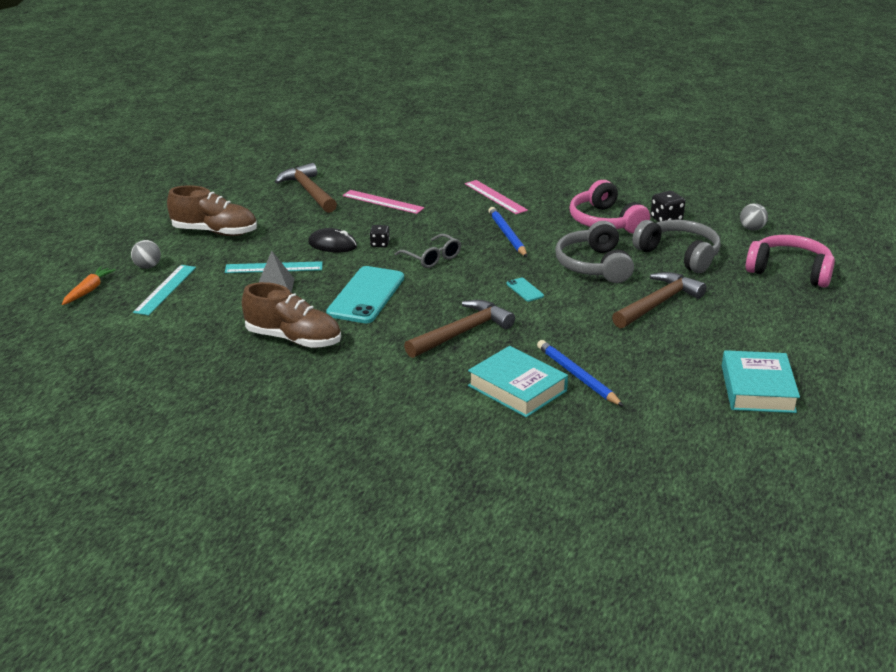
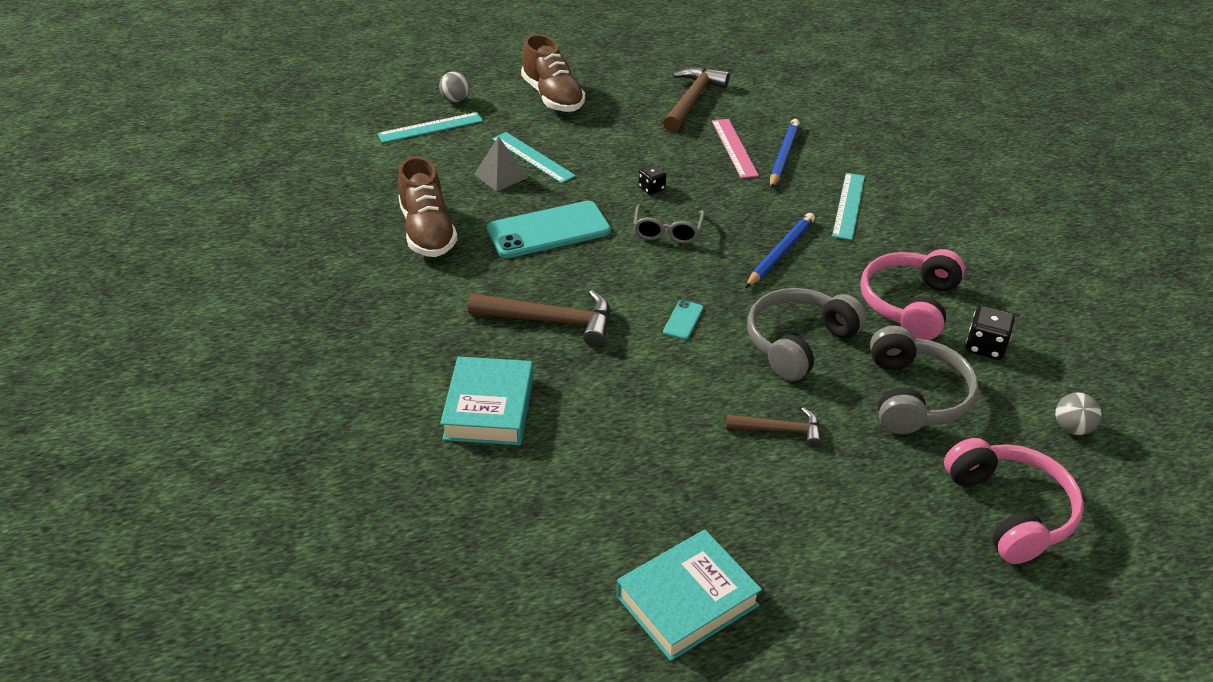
camera: 50 degrees right, 10 degrees up
orange carrot [62,267,116,305] -> none
black mouse [308,228,357,253] -> none
pink ruler [465,180,528,214] -> turquoise ruler [832,173,865,240]
blue pencil [537,340,623,406] -> blue pencil moved to [770,119,800,188]
brown hammer [612,272,706,328] -> brown hammer [726,408,821,447], size x0.59

